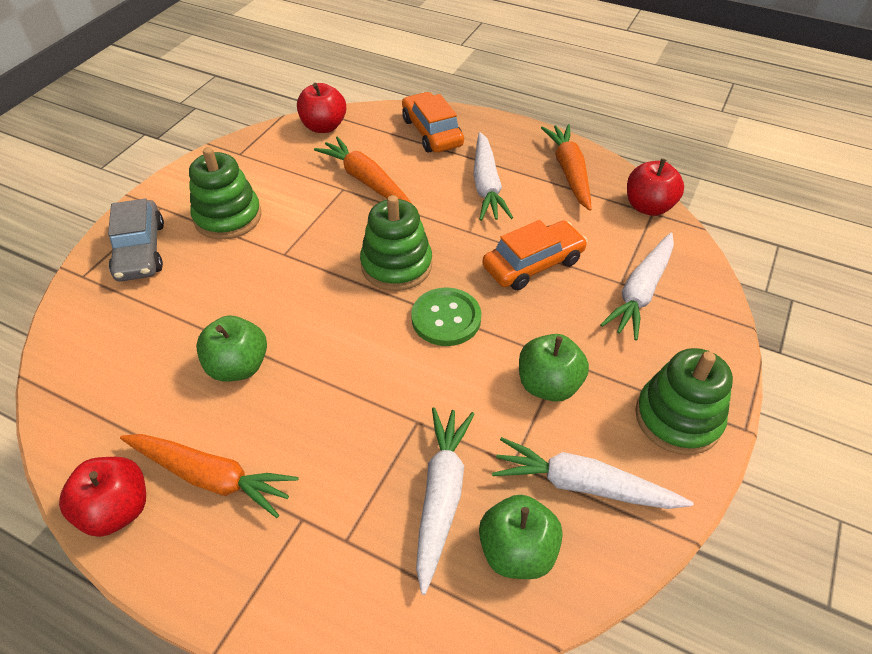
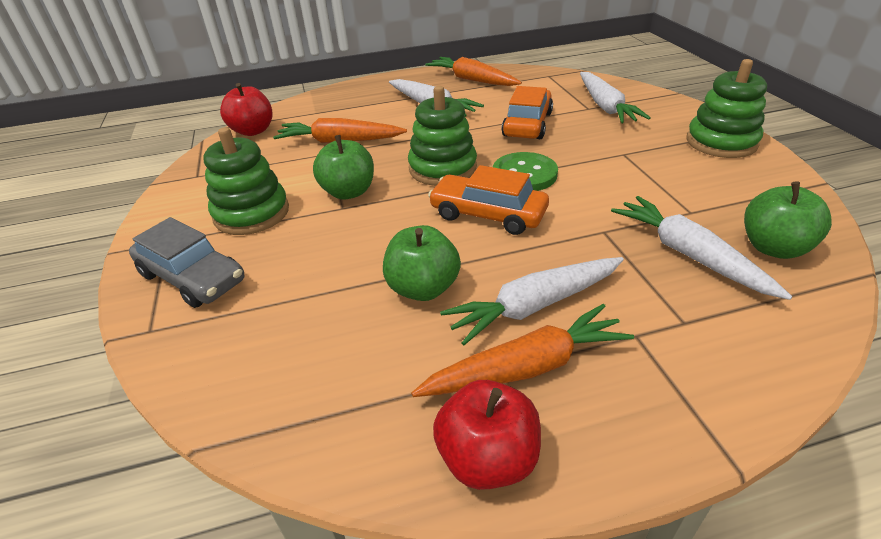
camera: 40 degrees left, 10 degrees down
orange car [402,92,464,153] -> orange car moved to [428,165,549,235]
white carrot [492,437,693,509] -> white carrot moved to [440,257,624,345]
green apple [519,334,589,402] -> green apple moved to [313,135,374,200]
red apple [627,159,684,216] -> none

